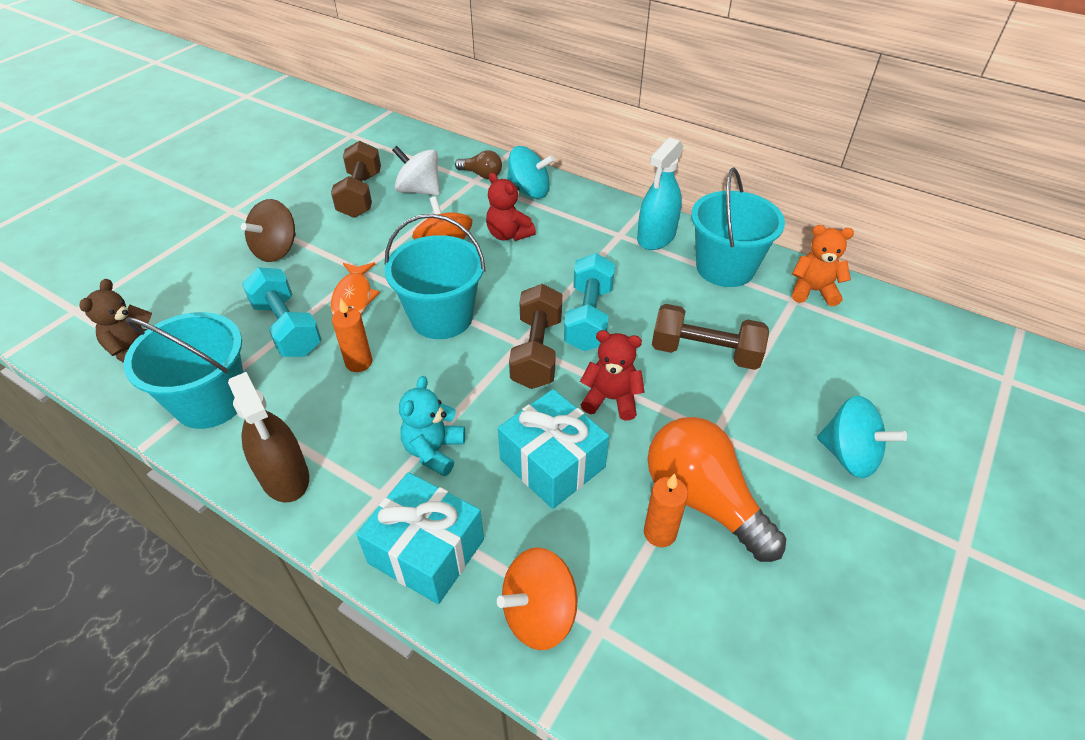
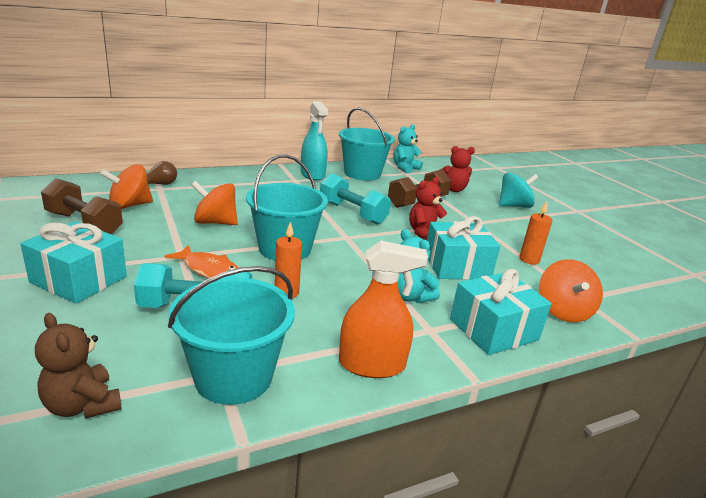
camera: 60 degrees left, 20 degrees down
brown spray bottle [228,372,309,503] -> orange spray bottle [339,241,428,378]
brown spinning top [241,199,296,262] -> turquoise gift [20,221,127,304]
white spinning top [392,146,440,196] -> orange spinning top [100,164,153,209]
red teddy bear [486,173,536,241] -> red teddy bear moved to [440,146,475,192]
turquoise spinning top [507,146,555,199] -> none
brown dumbbell [509,284,562,389] -> none
orange light bulb [648,417,786,562] -> none
orange teddy bear [792,225,854,306] -> turquoise teddy bear [393,124,423,173]

